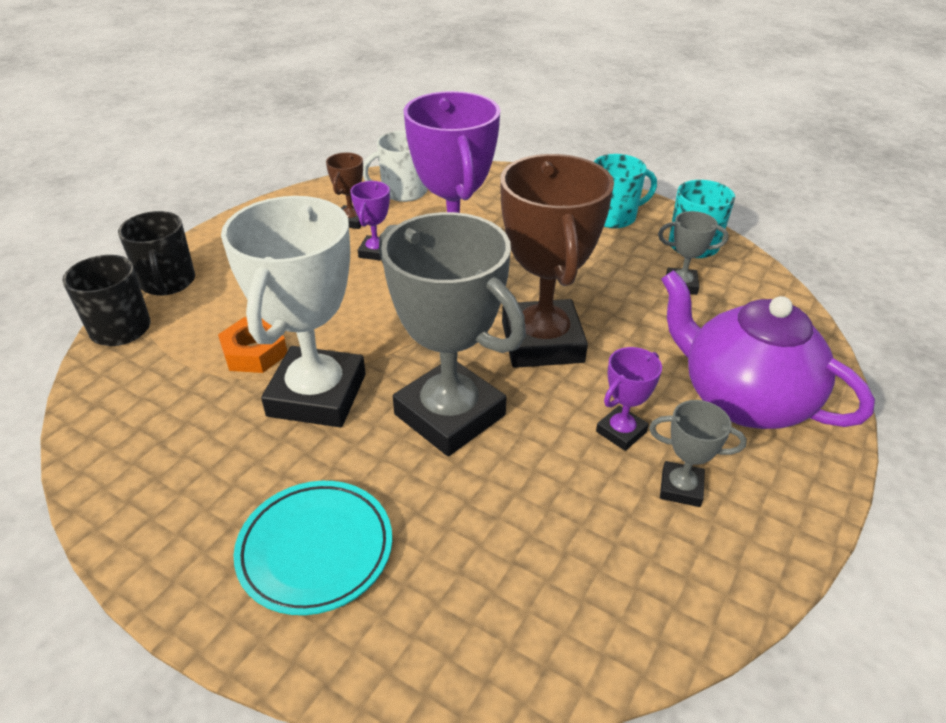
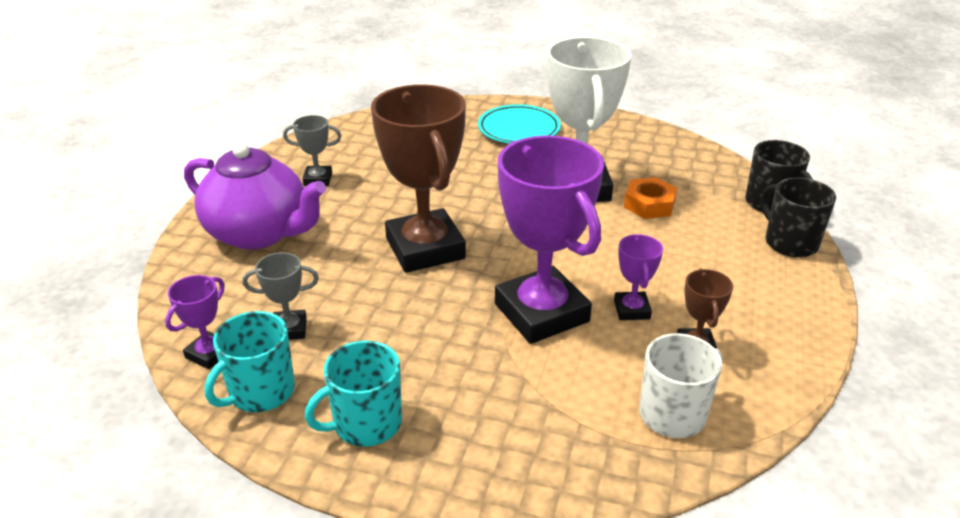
camera: 165 degrees right, 5 degrees down
grey trophy [379,212,526,456] -> none
purple trophy [596,347,662,451] -> purple trophy moved to [165,275,225,369]

